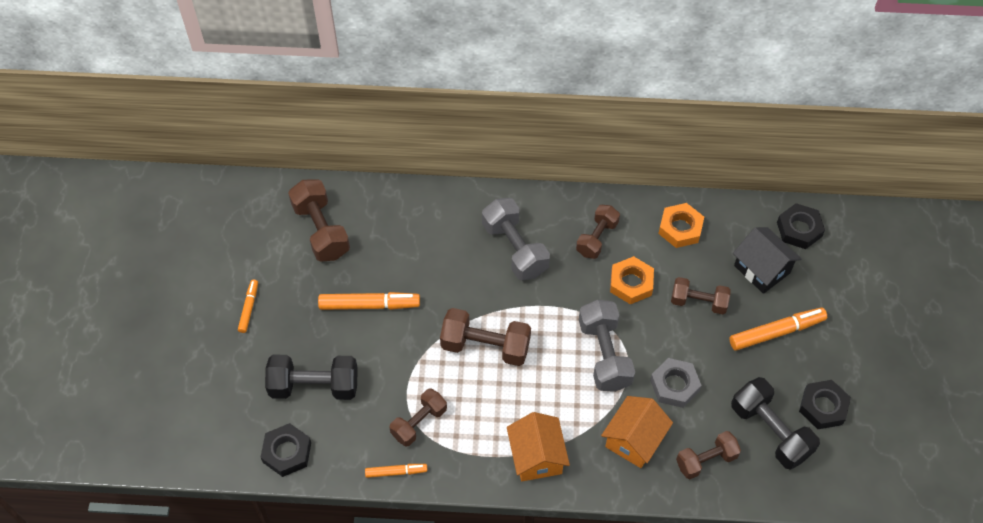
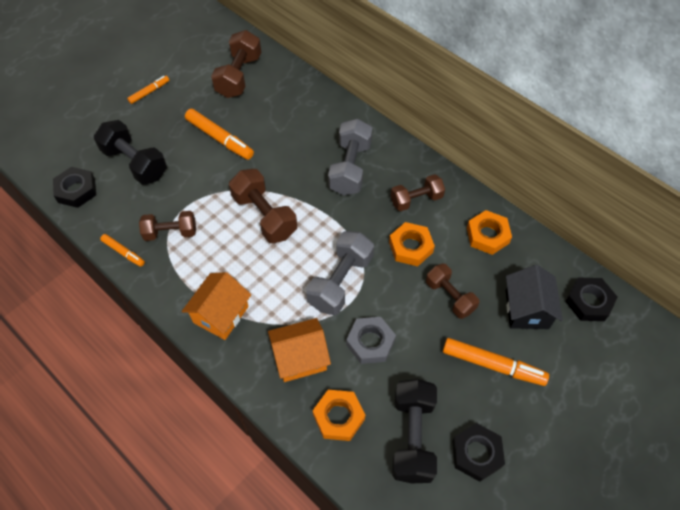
camera: 40 degrees right, 0 degrees up
brown dumbbell [676,431,741,479] -> orange nut [312,390,365,441]

